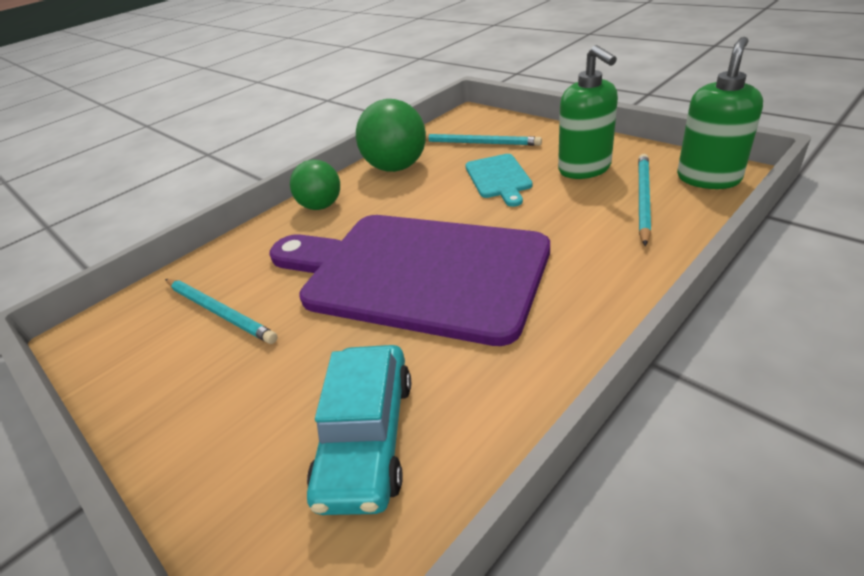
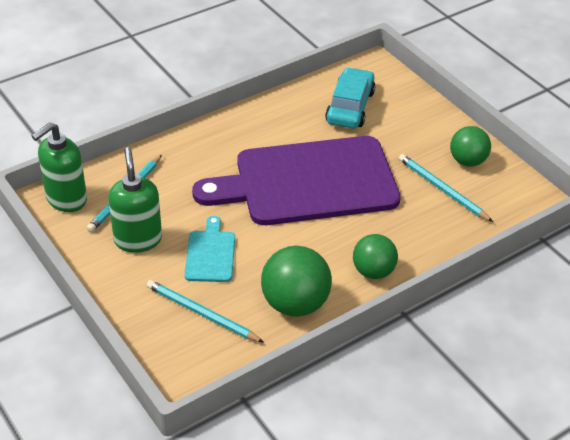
camera: 175 degrees left, 5 degrees up
purple cutting board [270,215,550,346] -> purple cutting board turned 135 degrees clockwise [192,136,401,225]
none -> green ball [450,126,491,166]

